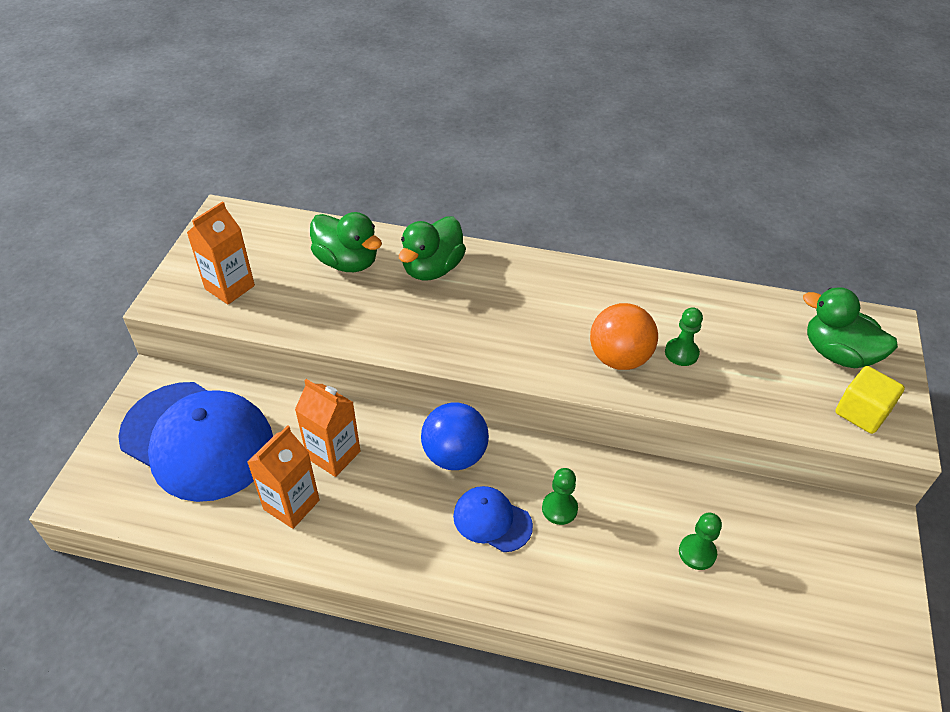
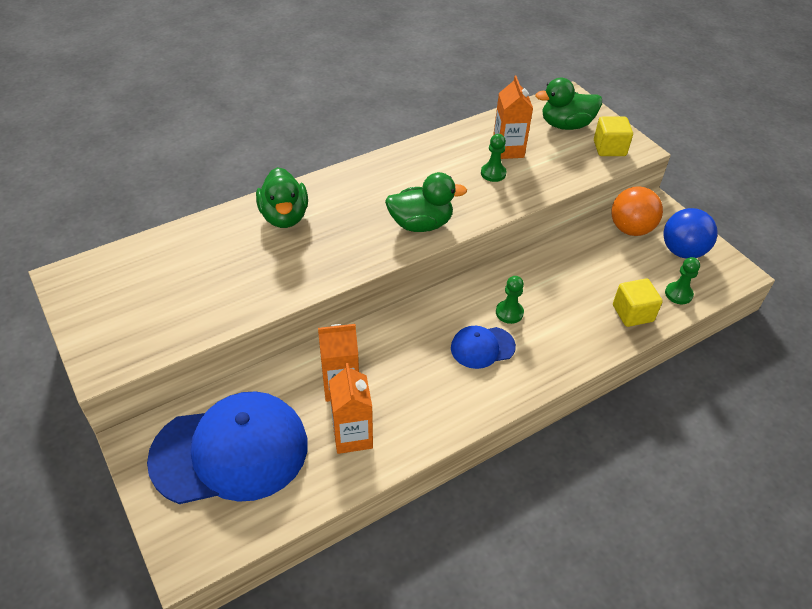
camera: 45 degrees left, 0 degrees up
orange carton [187,201,255,304] -> orange carton moved to [493,76,533,159]
green duck [310,212,382,272] -> green duck moved to [385,172,467,232]
blue ball [421,402,489,470] -> blue ball moved to [663,208,718,258]
orange ball [590,303,658,370] -> orange ball moved to [611,186,663,236]
green pawn [679,512,722,570] -> green pawn moved to [665,257,700,304]
none -> yellow cube [613,279,663,327]

